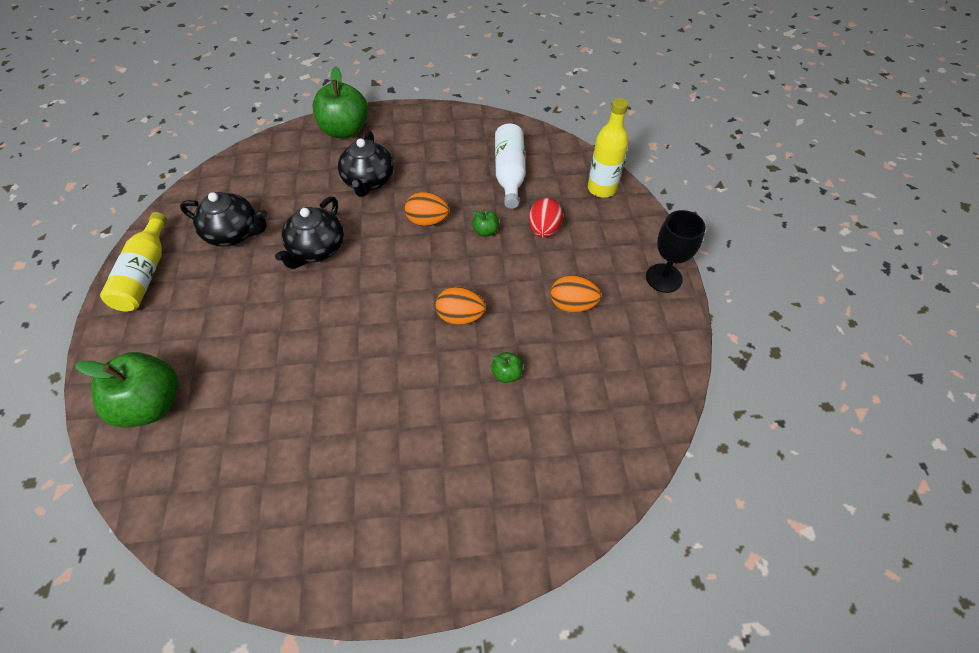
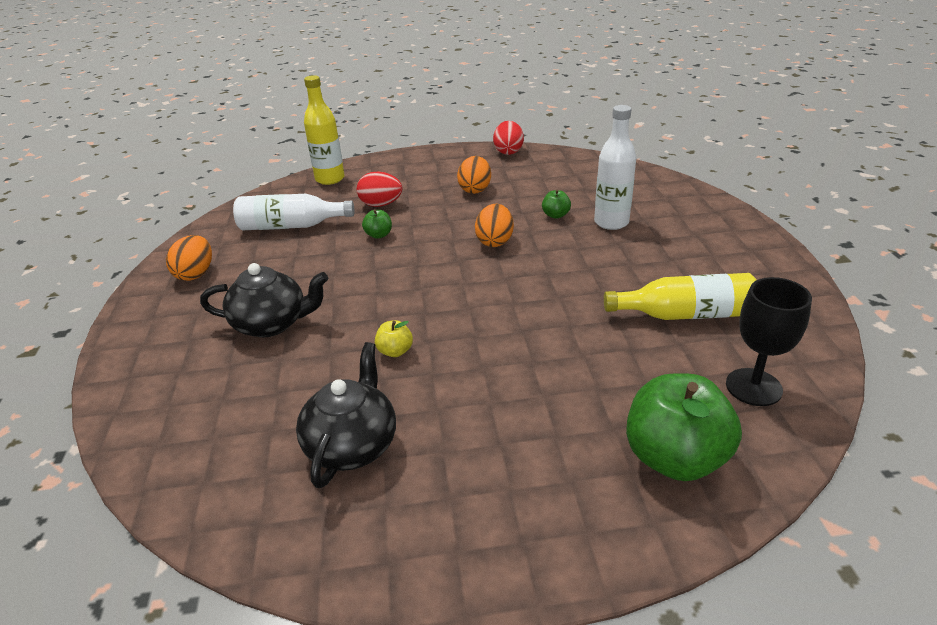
camera: 90 degrees left, 20 degrees down
yellow bottle [100,212,167,312] -> yellow bottle moved to [604,273,756,320]
black teapot [275,197,344,269] -> yellow apple [375,320,413,357]
green apple [312,66,368,138] -> none
orange egg [405,192,449,226] -> orange egg moved to [166,235,212,281]
black goblet [646,210,706,293] -> black goblet moved to [726,277,812,406]
none -> red egg [493,121,524,155]
none -> white bottle [594,105,636,230]

